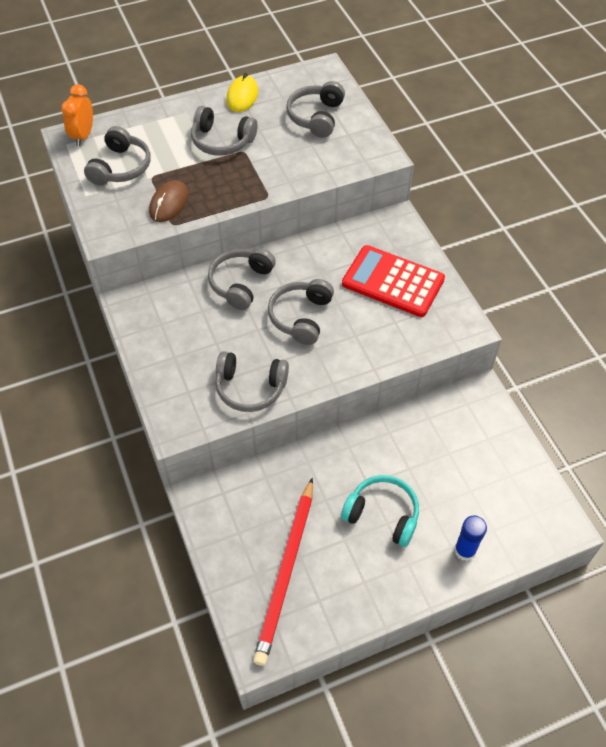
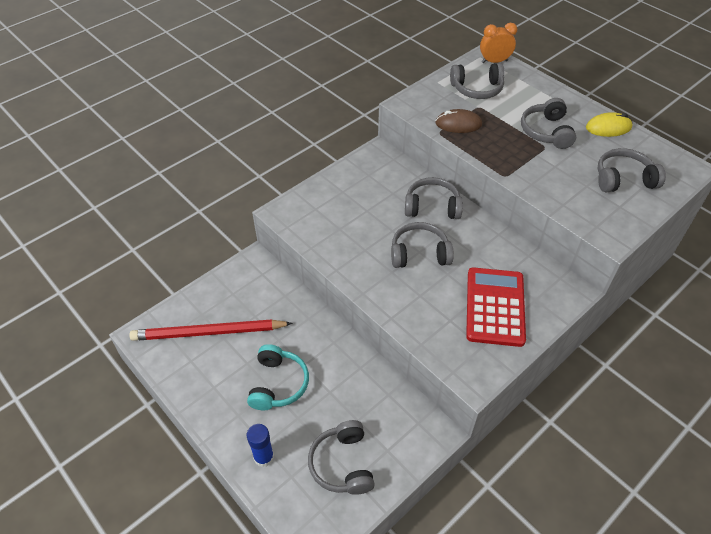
camera: 70 degrees right, 5 degrees down
grey headphones [215,351,289,412] -> grey headphones moved to [308,420,375,495]

